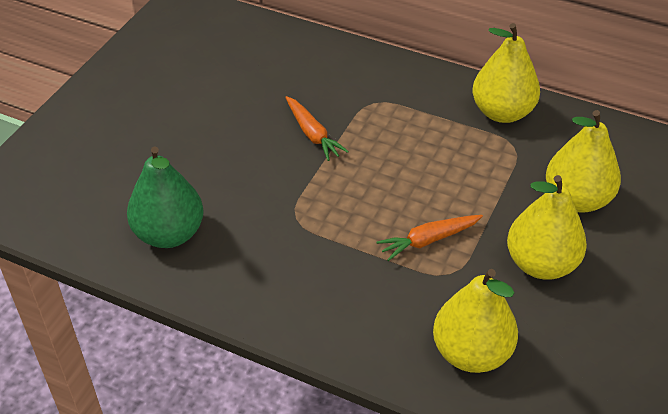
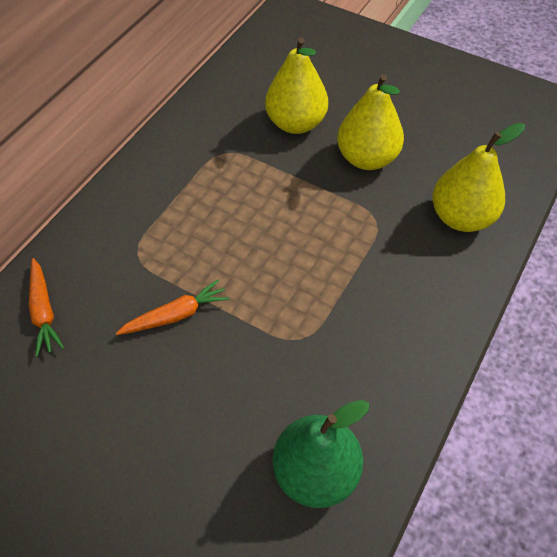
camera: 85 degrees left, 10 degrees up
orange carrot [376,215,483,261] -> orange carrot moved to [29,258,64,357]
yellow pear [472,23,540,123] -> none

